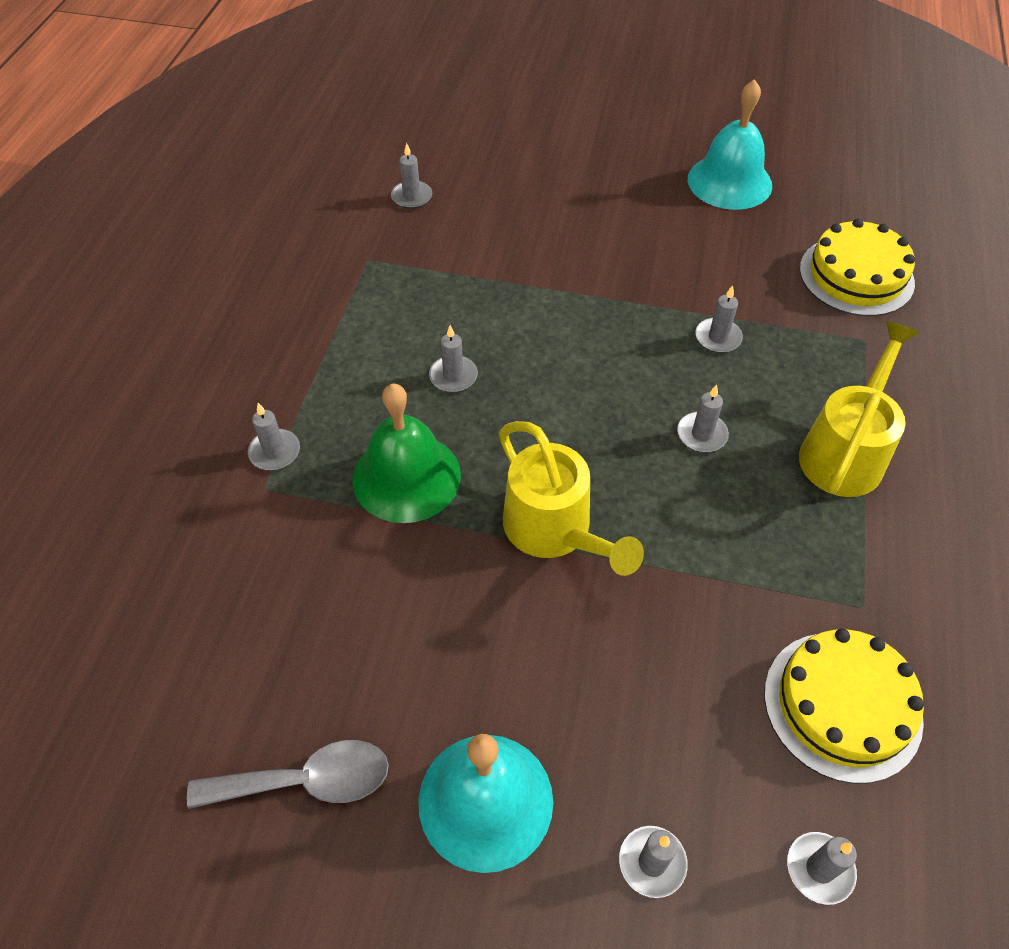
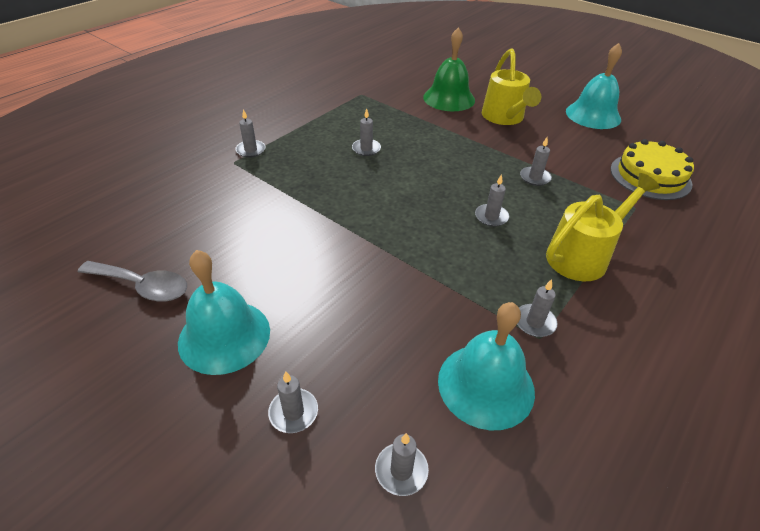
camera: 25 degrees right, 10 degrees down
green bell [353,383,461,523] -> green bell moved to [423,27,475,111]
grey candle [391,143,432,209] -> grey candle moved to [517,279,557,337]
yellow watering can [499,421,644,576] -> yellow watering can moved to [482,48,541,125]
yellow cake [764,629,924,784] -> turquoise bell [438,302,535,430]

